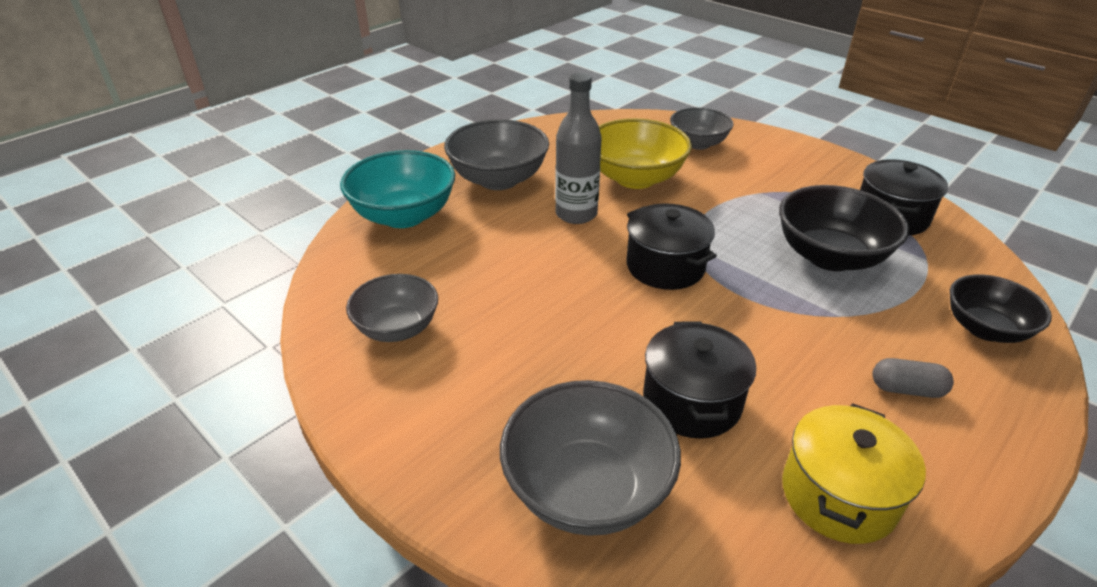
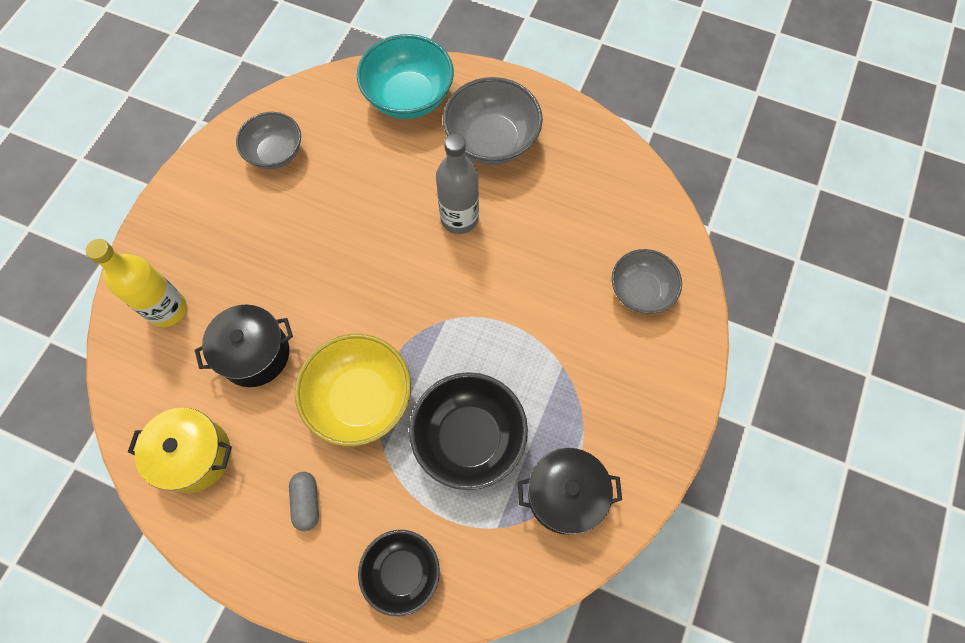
camera: 70 degrees right, 30 degrees up
grey bowl [500,380,681,536] -> yellow bottle [86,239,187,327]
yellow bowl [599,118,692,189] -> yellow bowl moved to [295,334,411,446]
black pot [627,203,717,290] -> none

